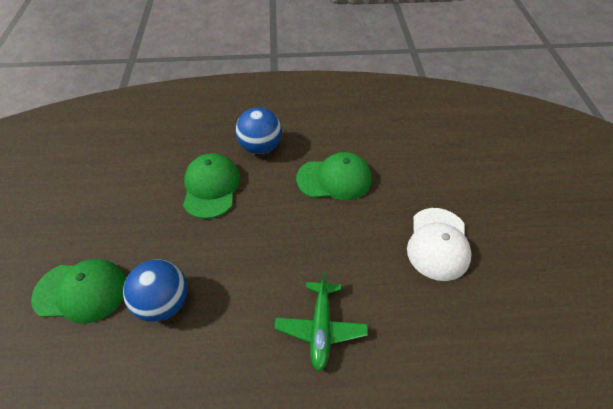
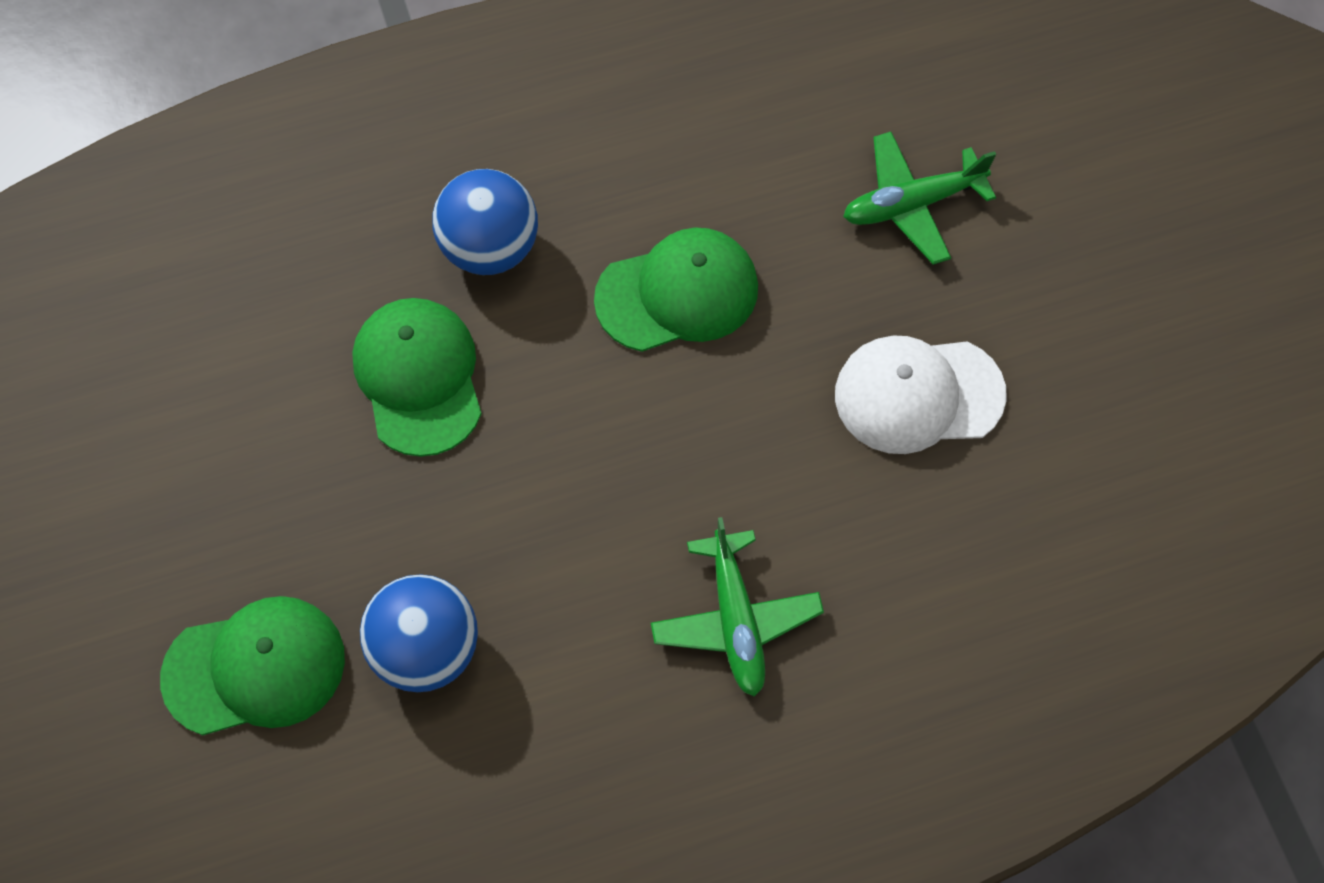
camera: 15 degrees left, 15 degrees up
white cap [407,208,472,281] -> white cap turned 90 degrees clockwise [835,335,1007,454]
none -> green plane [843,132,996,265]

